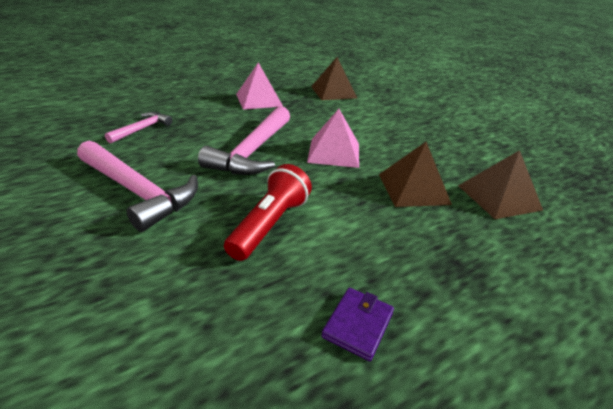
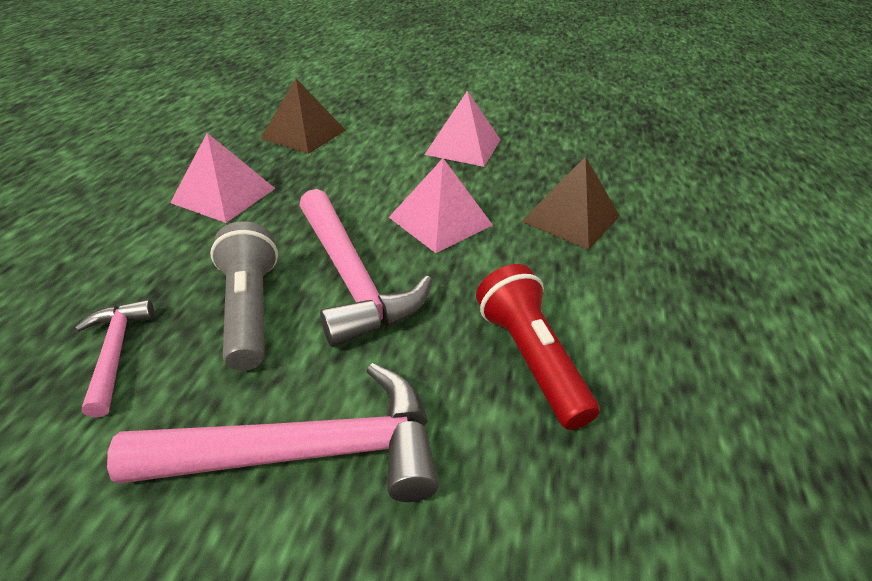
camera: 45 degrees left, 5 degrees up
purple wallet [321,288,394,361] -> none
brown pyramid [458,150,543,219] -> none
none -> grey flashlight [210,221,278,371]
none -> pink pyramid [424,91,501,167]

